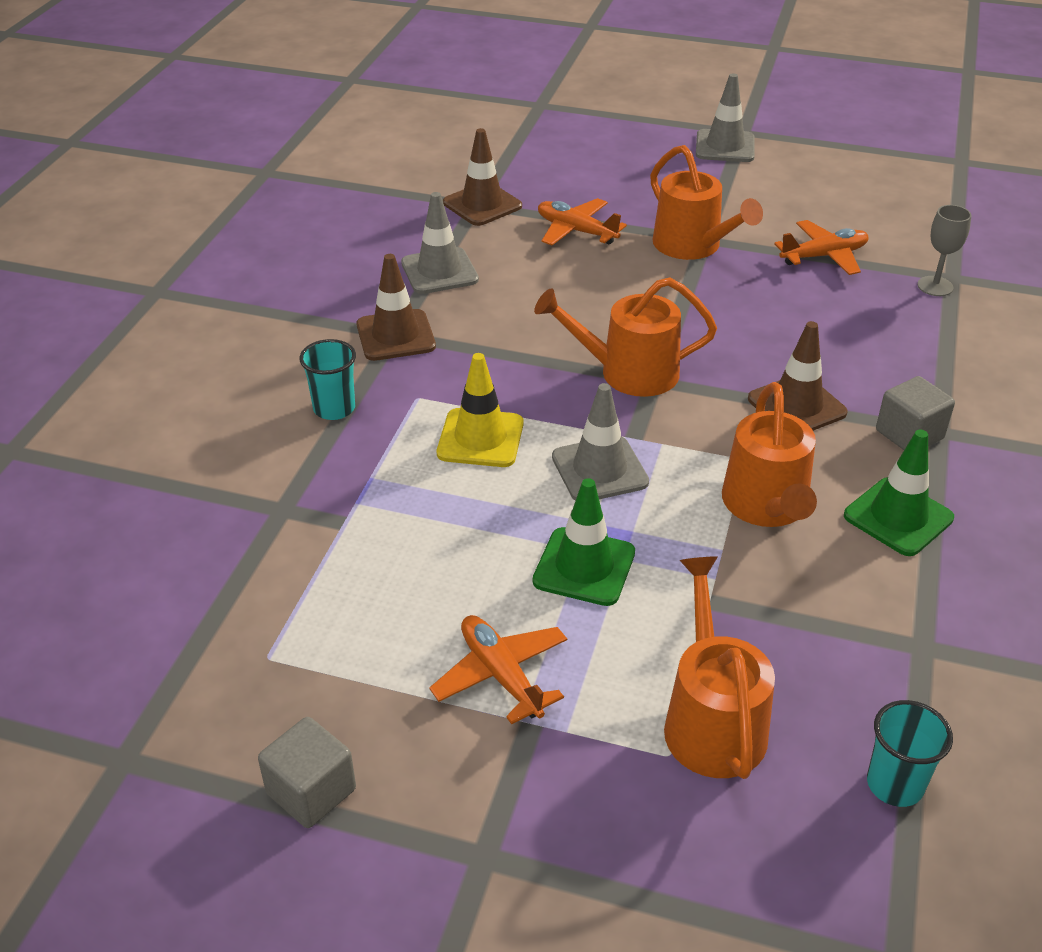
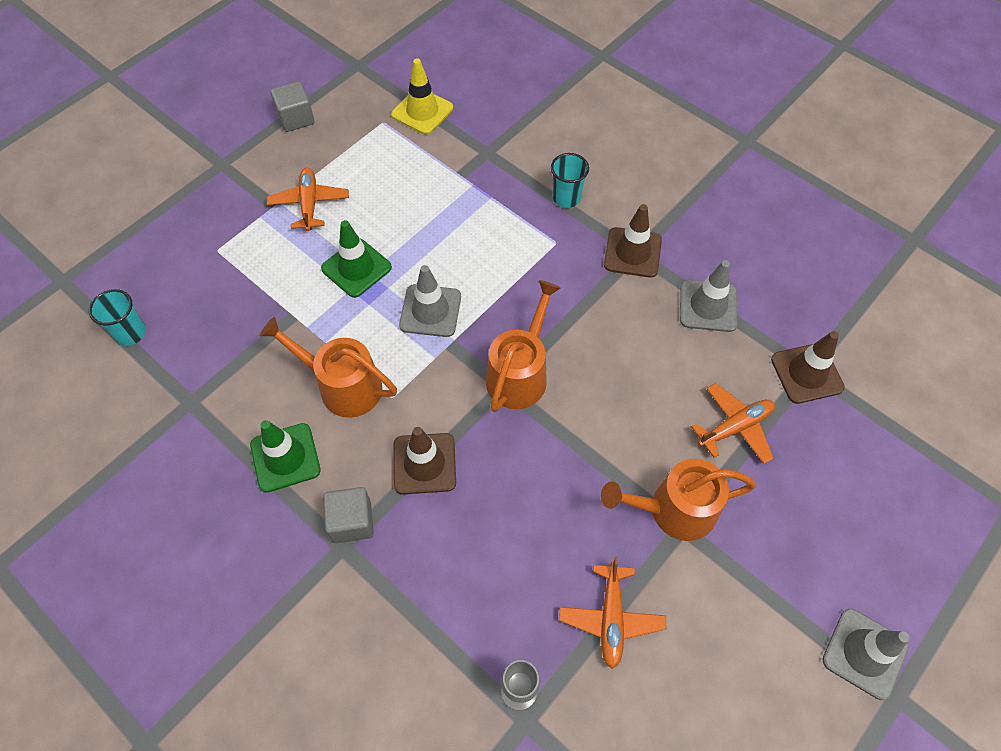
camera: 115 degrees right, 20 degrees up
orange plane [429,615,567,724] -> orange plane turned 90 degrees counterclockwise [267,167,349,231]
yellow traffic cone [437,353,524,467] -> yellow traffic cone moved to [391,58,453,135]
orange watering can [664,556,775,779] -> none

